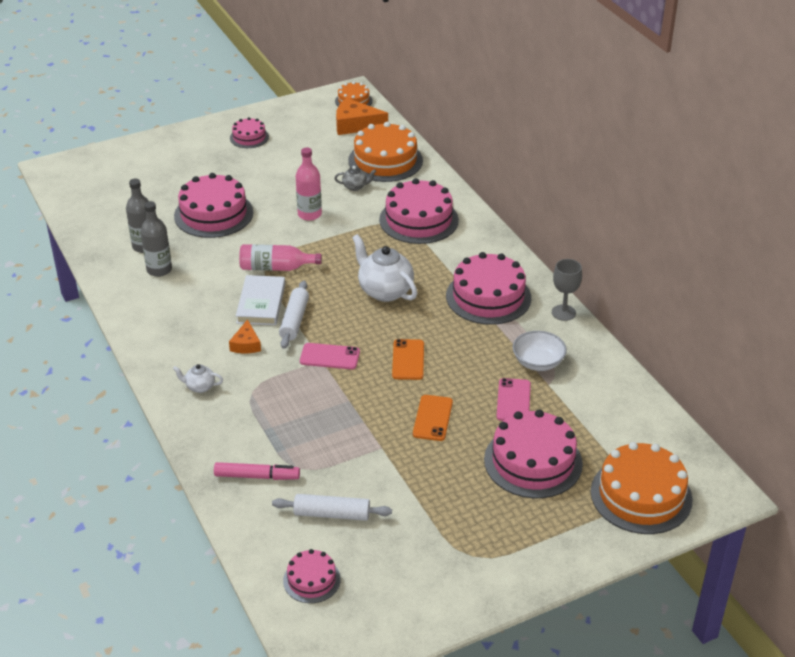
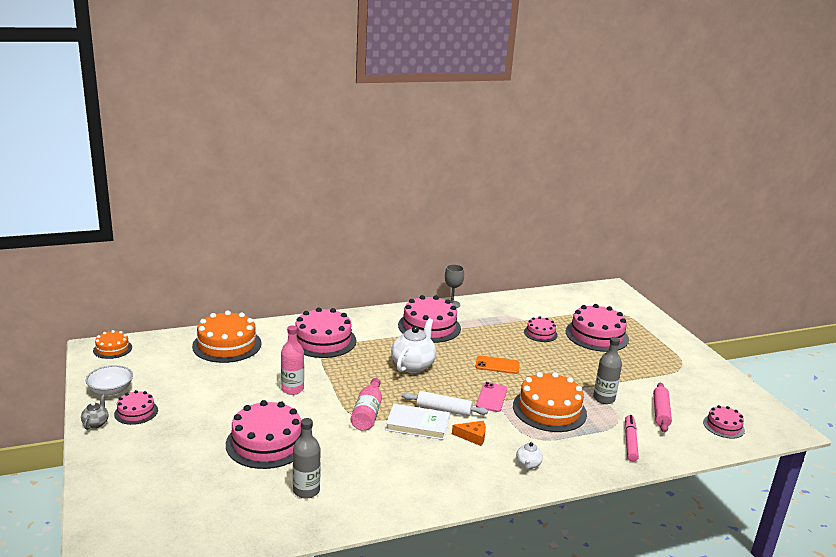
camera: 85 degrees left, 15 degrees down
grey bottle [141,201,172,277] -> grey bottle moved to [593,337,622,404]
white rolling pin [272,494,392,521] -> pink rolling pin [653,383,672,432]
grey teapot [334,166,376,191] -> grey teapot moved to [81,394,109,430]
orange cheese [336,98,388,135] -> none
white teapot [352,234,417,302] -> white teapot turned 150 degrees clockwise [391,318,436,373]
orange phone [413,395,453,441] -> none
pink phone [496,378,531,421] -> pink cake [524,316,558,342]
white bowl [513,331,567,371] -> white bowl moved to [86,365,133,396]
orange cake [591,442,693,534] -> orange cake moved to [513,372,587,432]

